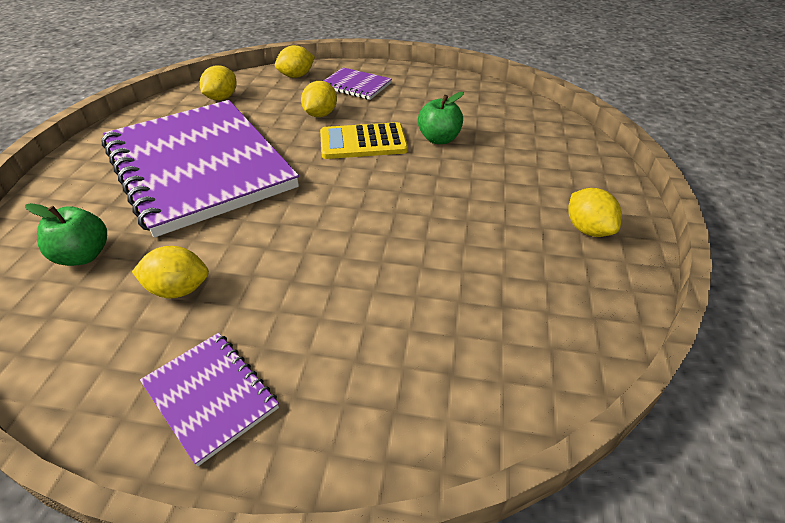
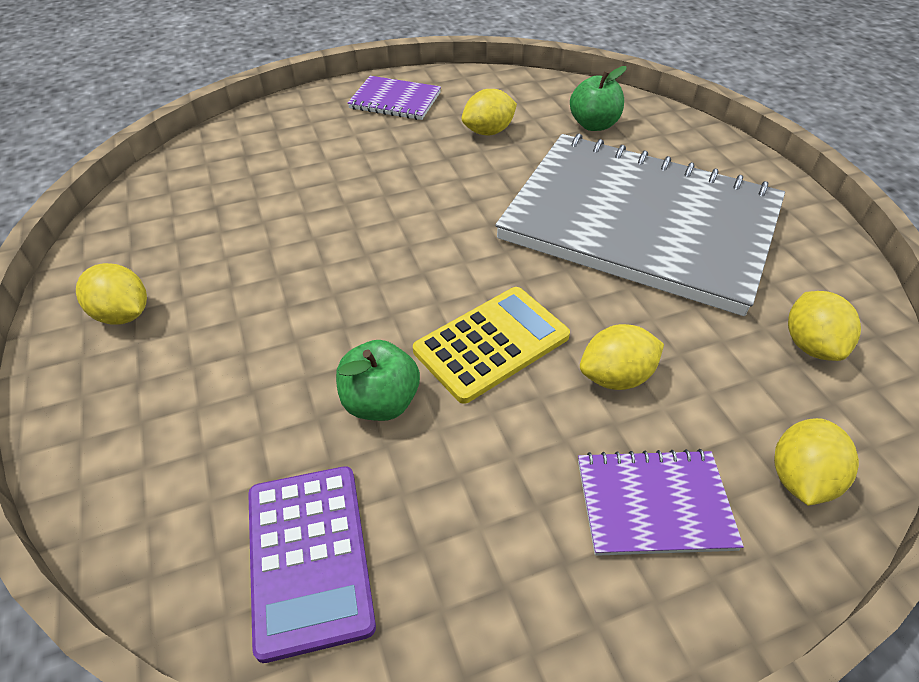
camera: 150 degrees right, 5 degrees up
purple notebook [101,100,299,238] -> grey notebook [495,133,785,316]
yellow lemon [301,81,337,117] -> yellow lemon turned 75 degrees clockwise [580,324,664,390]
none -> purple calculator [248,466,376,663]

